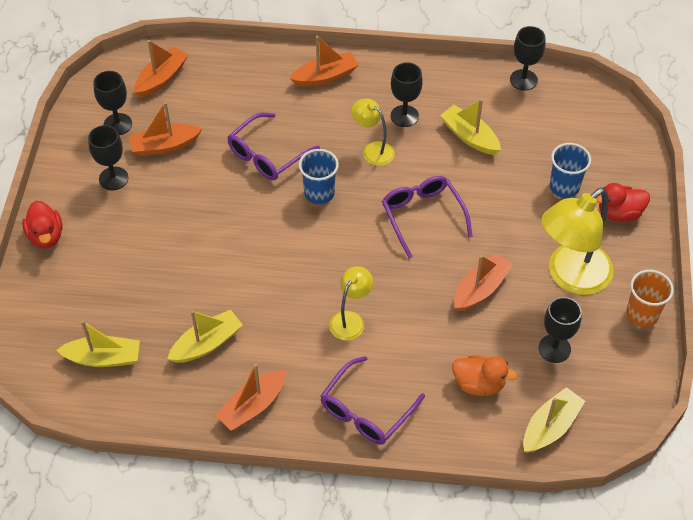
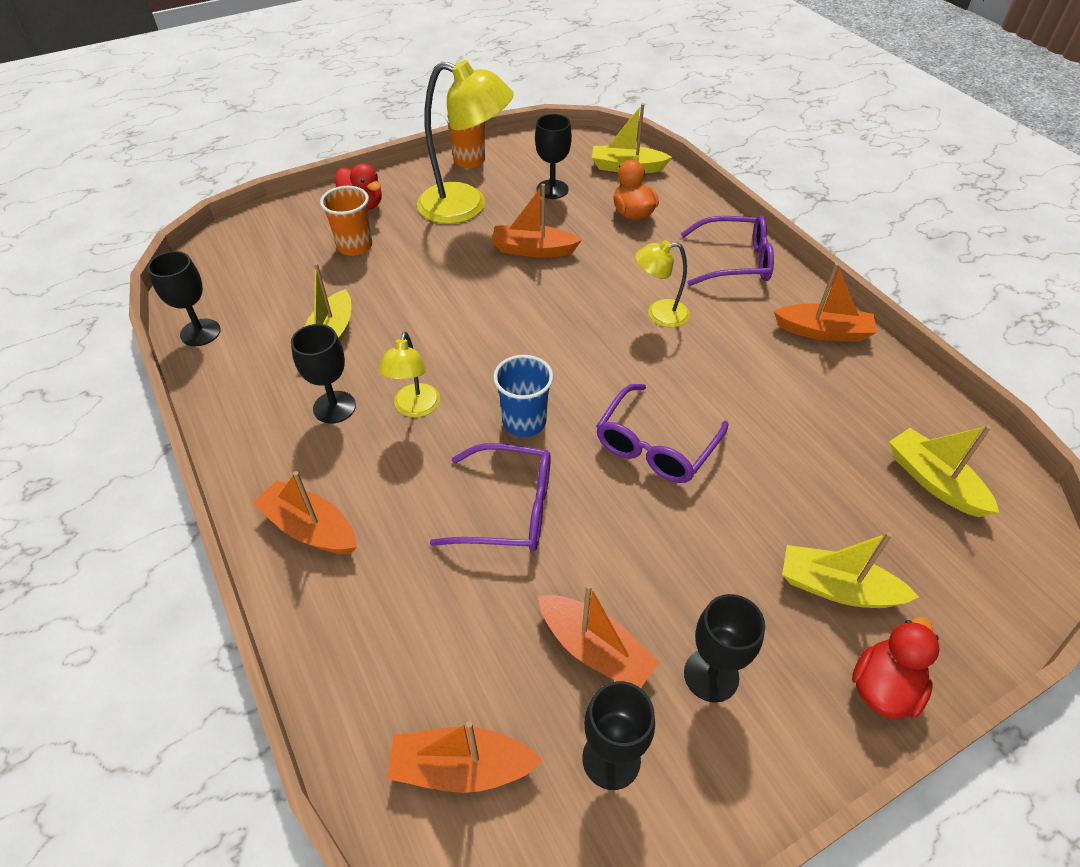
camera: 125 degrees left, 5 degrees down
yellow boat [167,310,243,363] -> yellow boat moved to [782,532,919,608]
purple glasses [382,176,473,259] -> purple glasses moved to [596,384,729,483]
blue cup [550,143,591,198] -> orange cup [320,186,372,256]

